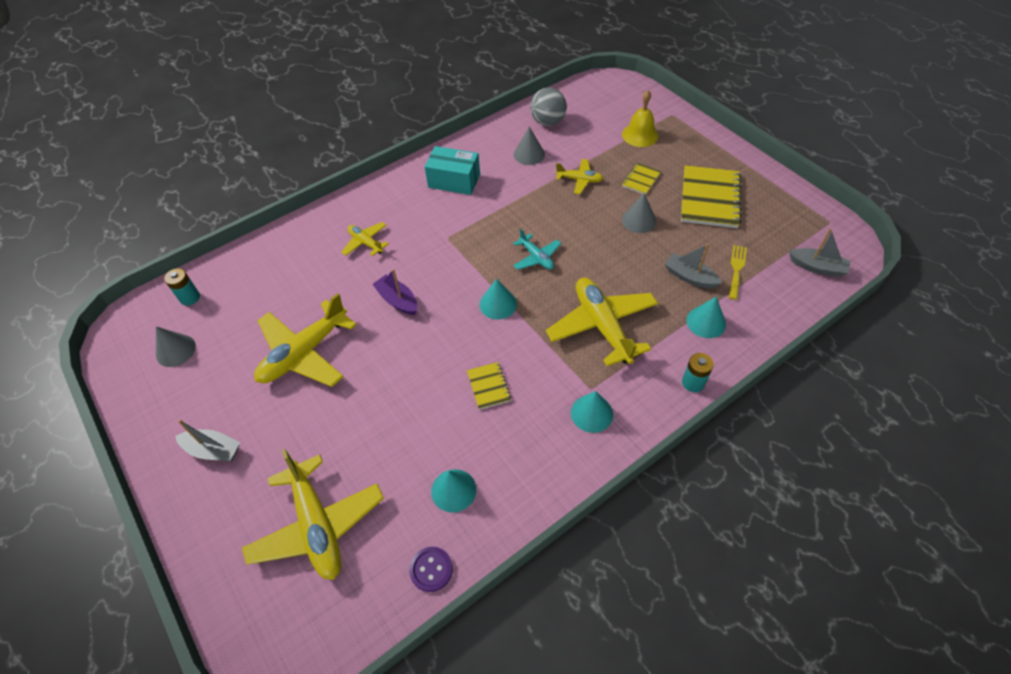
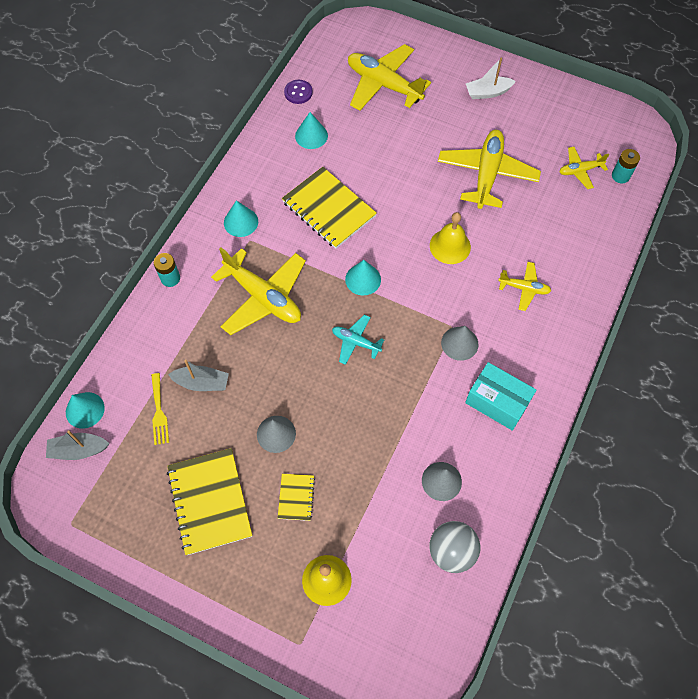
camera: 150 degrees right, 10 degrees up
grey cone [156,326,196,367] -> grey cone moved to [441,326,479,361]
grey boat [175,420,240,462] -> white boat [466,58,516,99]
purple boat [372,269,417,315] -> yellow bell [430,212,471,264]
turquoise box [425,146,480,195] -> turquoise box turned 45 degrees clockwise [465,362,537,431]
yellow notebook [467,362,511,410] -> yellow notebook [282,167,377,249], size x2.03
yellow plane [556,159,603,194] -> yellow plane moved to [559,147,609,189]
turquoise cone [686,297,726,338] -> turquoise cone moved to [66,392,105,429]

